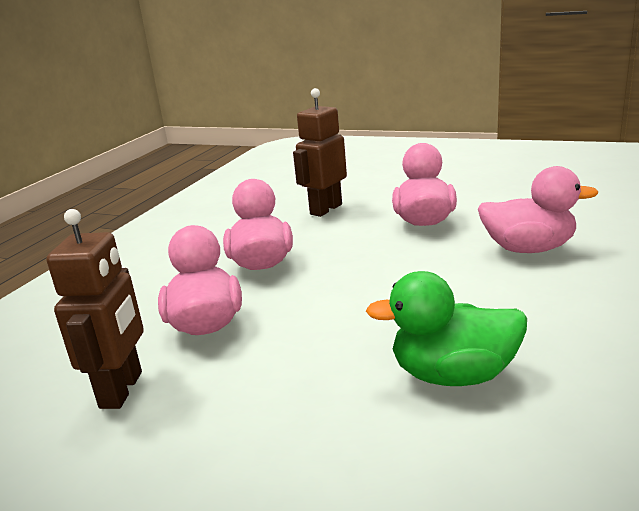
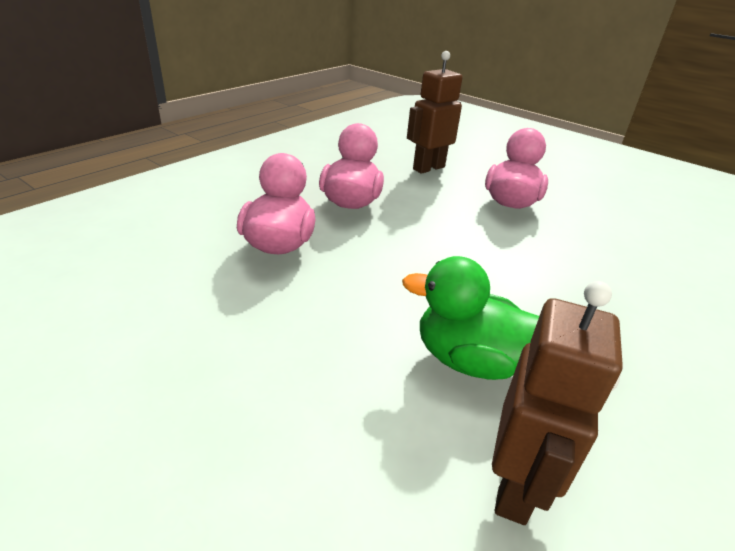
camera: 10 degrees right, 10 degrees up
brown robot [46,209,144,409] -> brown robot moved to [492,281,623,525]
pink duck [478,166,598,253] -> none

